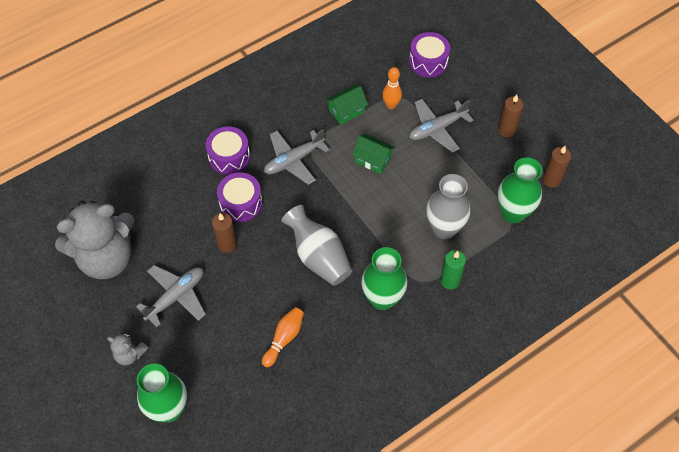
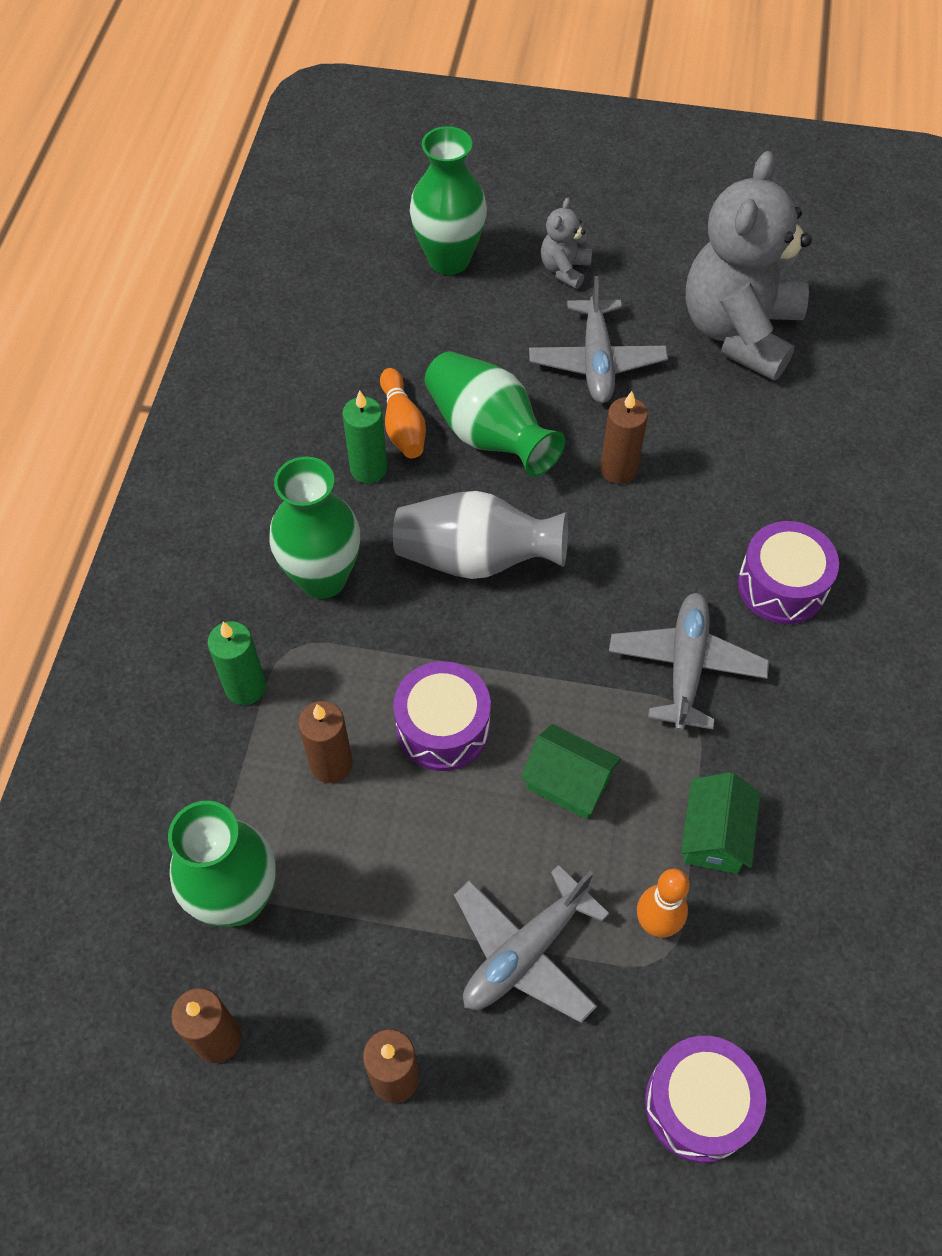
camera: 135 degrees right, 0 degrees up
grey teddy bear [107,332,148,365] -> grey teddy bear turned 45 degrees counterclockwise [541,198,592,289]
purple drum [217,172,262,222] -> purple drum moved to [393,661,491,771]
green house [352,134,395,174] -> green house turned 45 degrees clockwise [520,724,621,820]
grey plane [409,99,473,153] -> grey plane turned 150 degrees counterclockwise [454,865,610,1023]
grey vase [426,174,470,239] -> brown candle [298,701,353,783]
none -> green candle [342,390,387,483]
none -> green vase [424,351,565,477]

